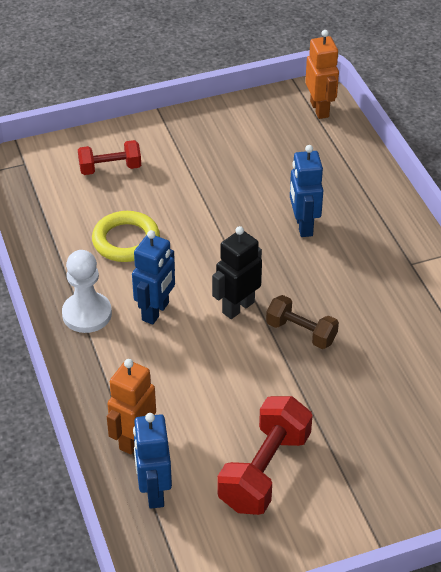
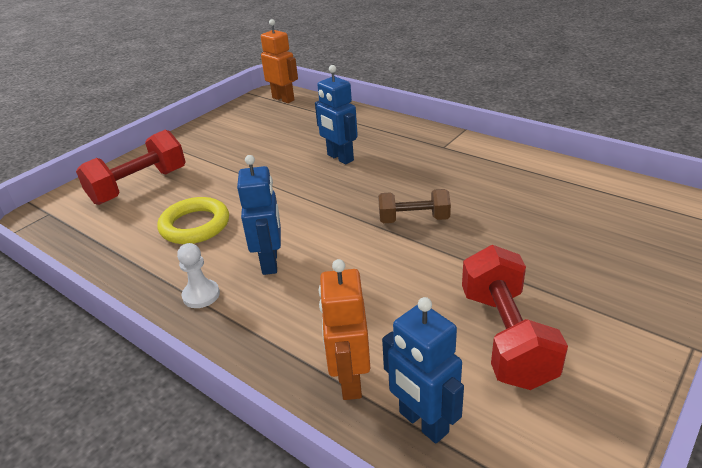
camera: 30 degrees left, 10 degrees down
white pawn [62,250,112,333] -> white pawn [177,243,220,308], size x0.65
red dumbbell [78,140,141,175] -> red dumbbell [76,130,186,205], size x1.59
black robot [212,226,262,319] -> none

